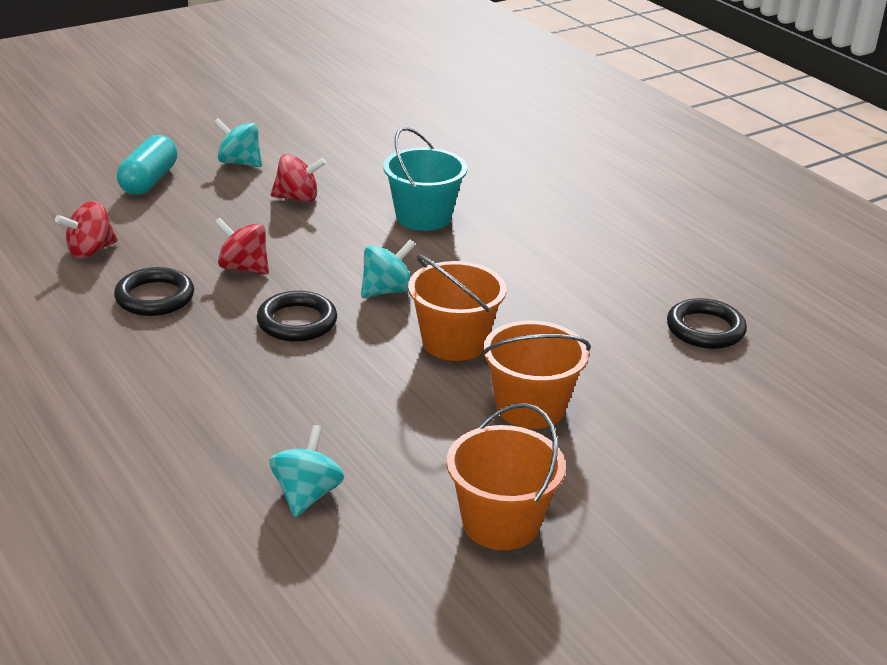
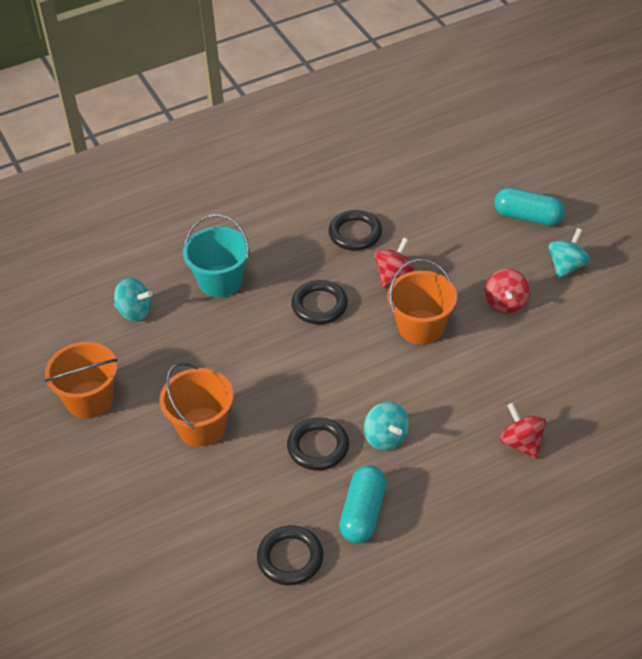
camera: 100 degrees right, 15 degrees up
red spinning top [55,201,118,258] -> red spinning top moved to [500,403,546,459]
turquoise spinning top [361,240,416,298] -> turquoise spinning top moved to [364,402,409,451]
turquoise bucket [383,127,468,231] -> turquoise bucket moved to [183,214,250,297]
orange bucket [408,254,507,361] -> orange bucket moved to [387,259,457,345]
none -> black ring [287,418,349,470]
none -> turquoise capsule [339,465,386,544]

